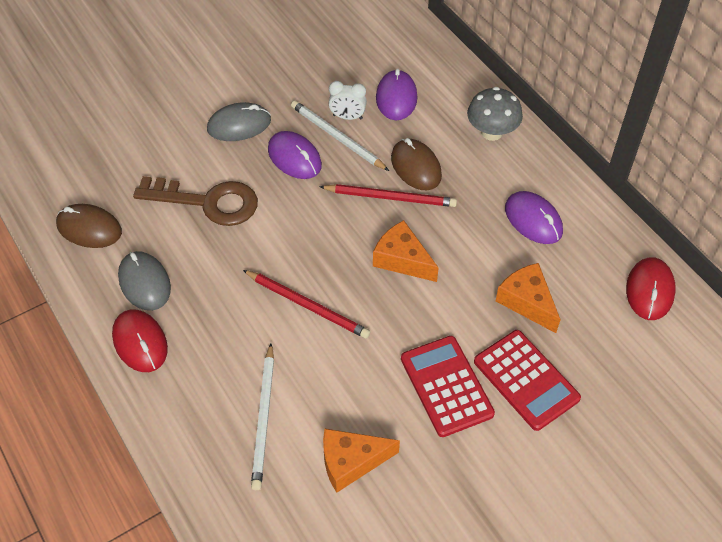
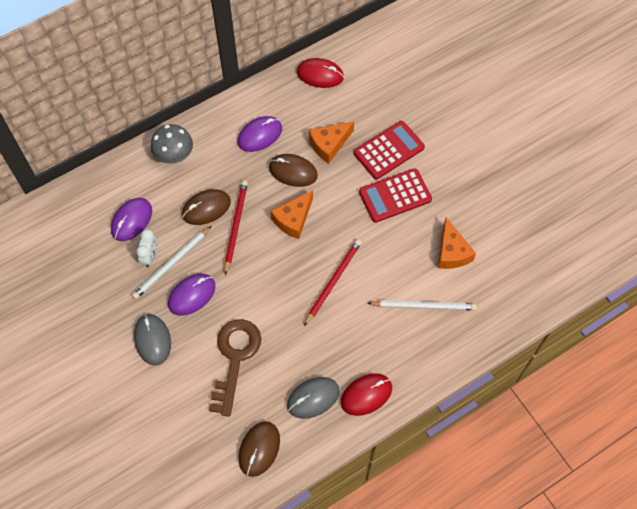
camera: 90 degrees left, 10 degrees up
purple mouse [376,68,418,120] -> purple mouse turned 60 degrees counterclockwise [111,198,152,241]
none -> brown mouse [269,154,318,187]

